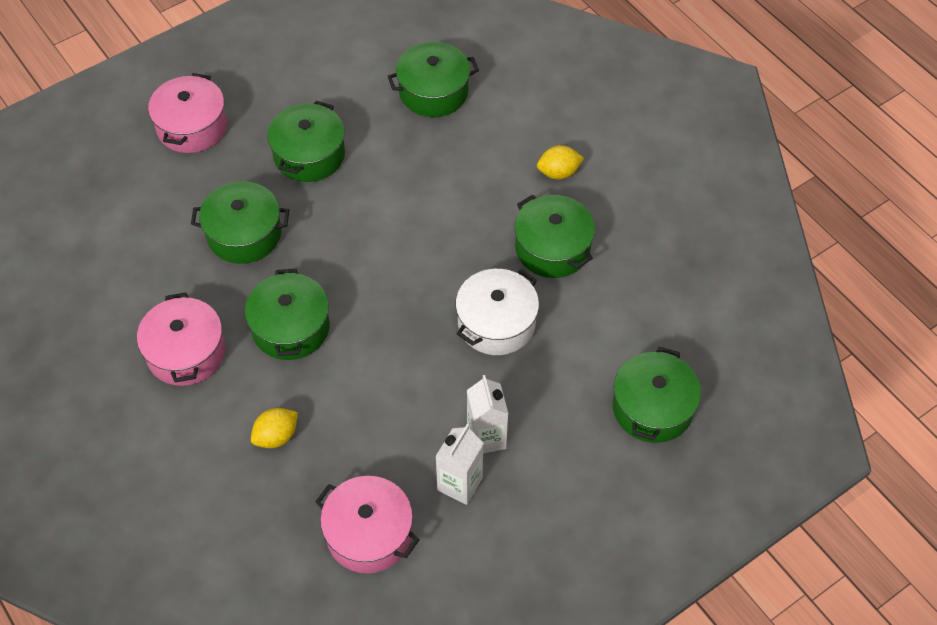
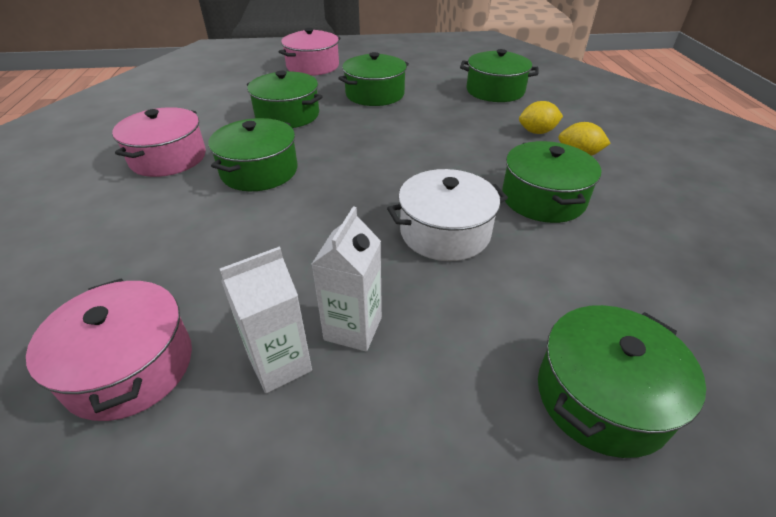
camera: 30 degrees right, 15 degrees down
yellow lemon [251,408,298,448] -> yellow lemon moved to [519,101,563,134]

